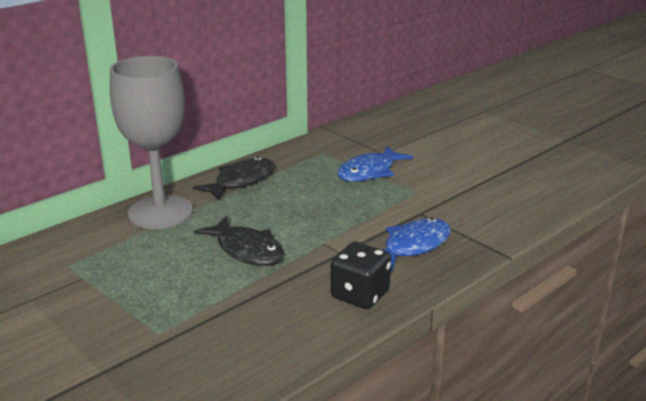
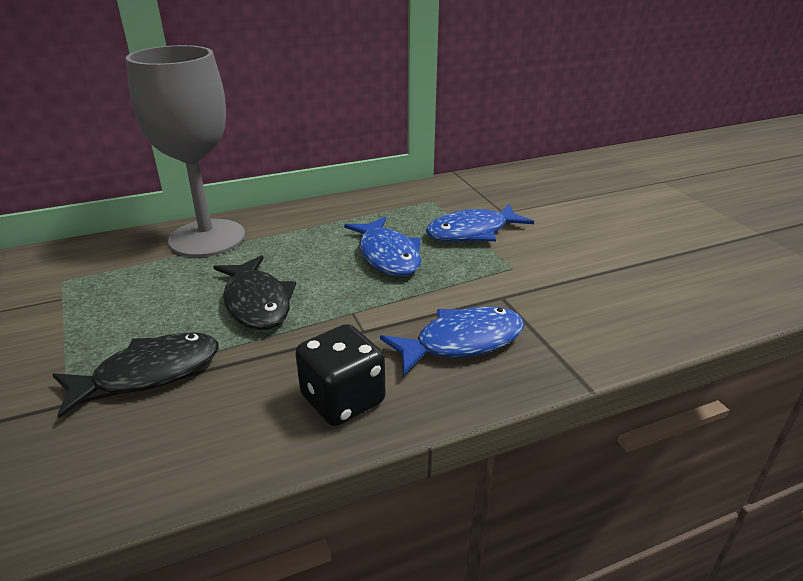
camera: 20 degrees right, 5 degrees up
black fish [193,157,275,201] -> black fish moved to [52,333,219,418]
none -> blue fish [344,217,421,276]

